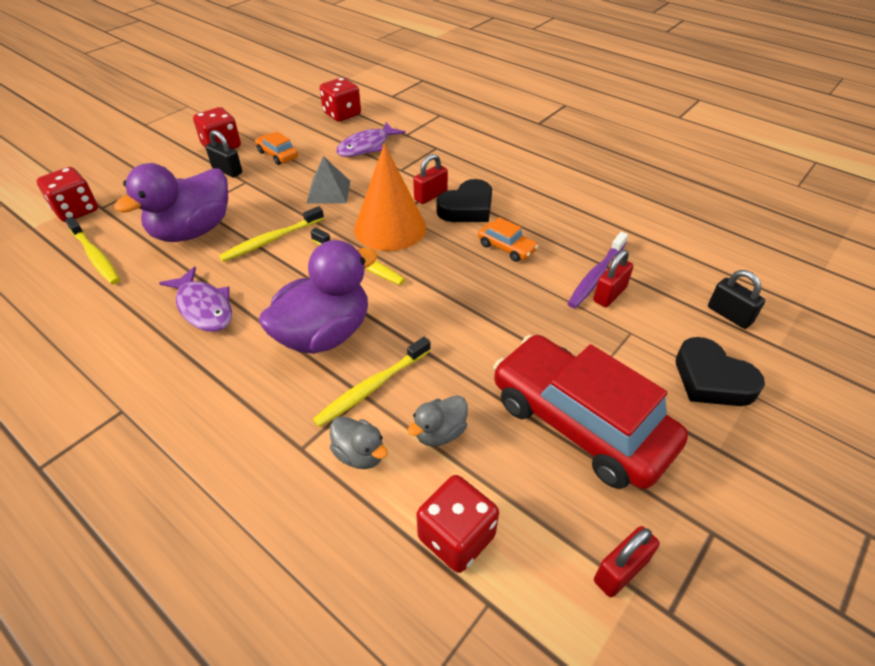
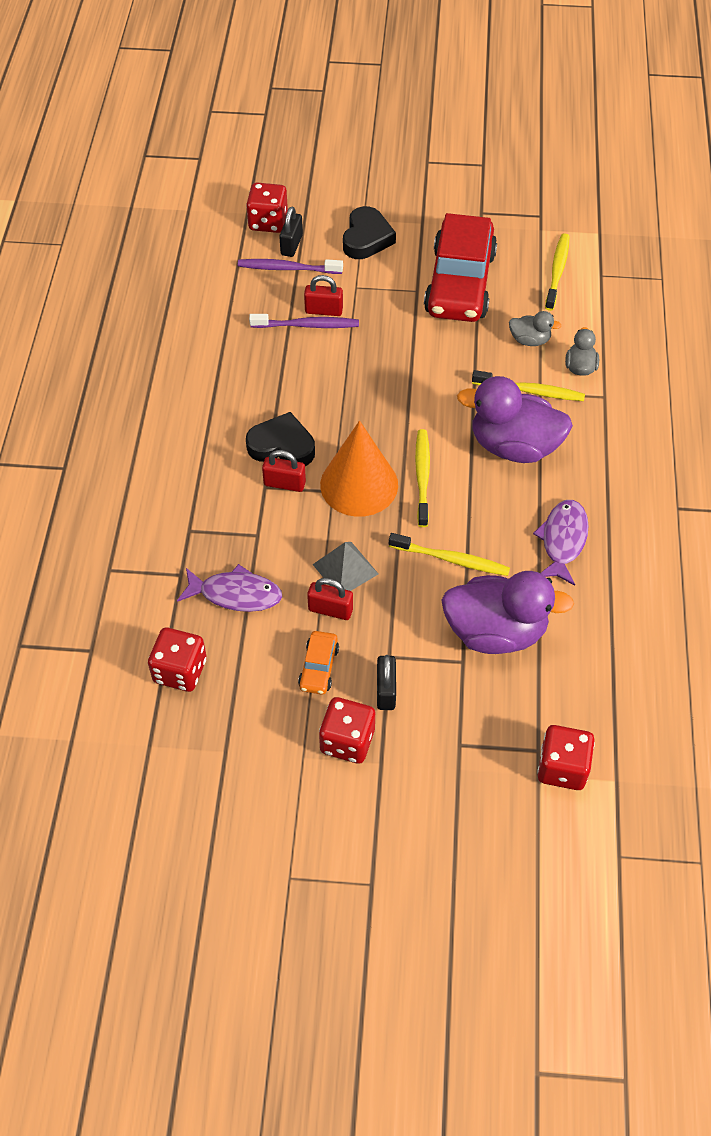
camera: 125 degrees left, 10 degrees up
yellow toothbrush [65,217,120,284] -> yellow toothbrush moved to [545,233,569,311]
red dice [416,475,499,573] -> red dice moved to [246,183,288,233]
orange car [478,217,538,262] -> none
red padlock [594,526,660,597] -> red padlock moved to [307,578,353,620]
none -> purple toothbrush [238,259,343,274]

